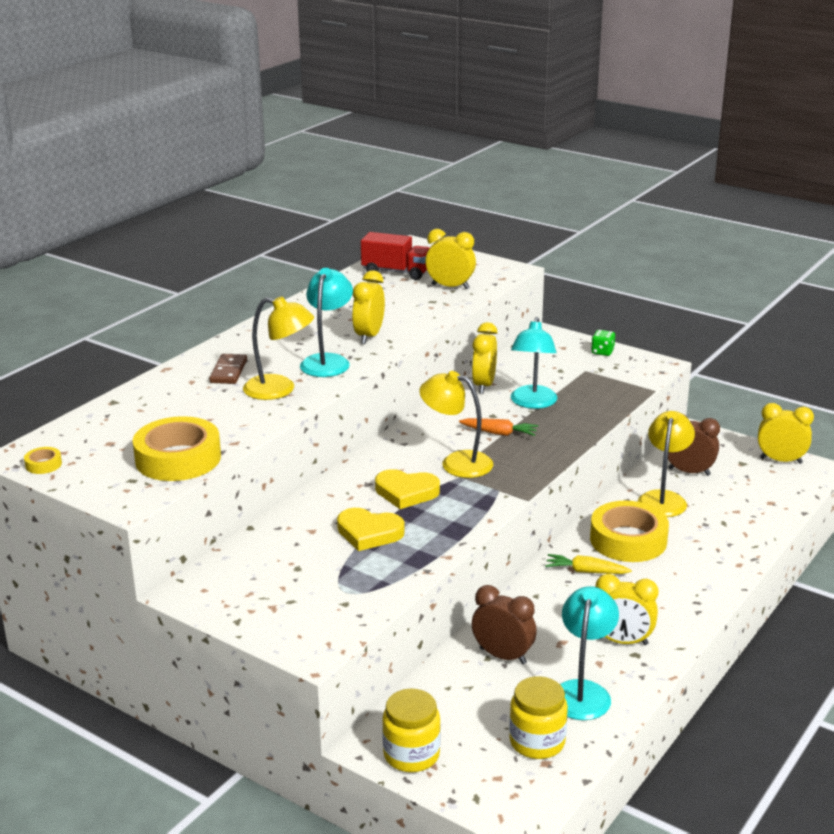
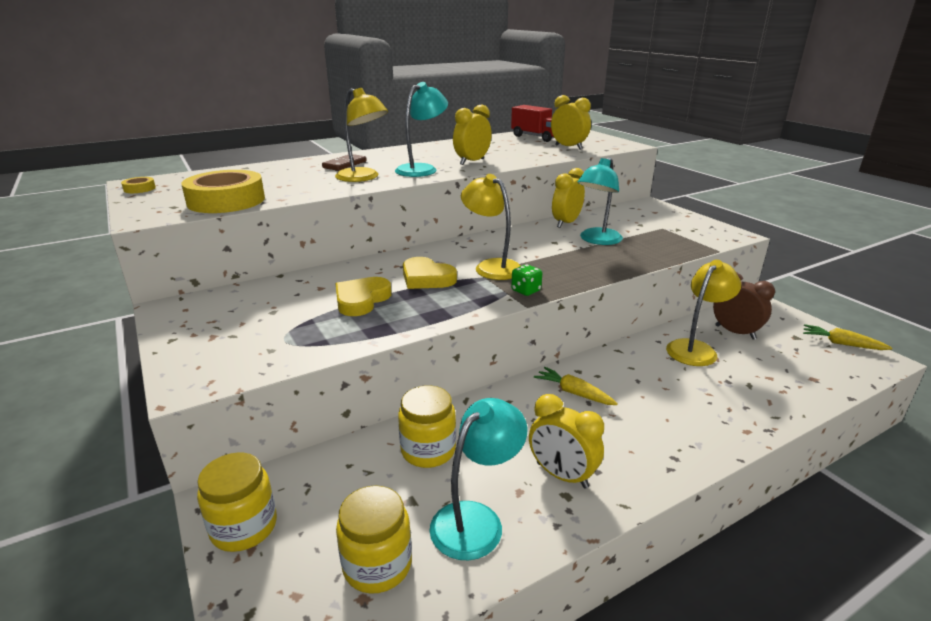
camera: 25 degrees right, 0 degrees up
yellow heart [337,508,405,551] -> yellow heart turned 75 degrees clockwise [336,277,391,316]
orange carrot [459,418,538,436] -> none
brown clock [472,585,537,664] -> yellow jar [398,385,456,468]
yellow tape [590,501,669,562] -> none
green dice [591,330,615,356] -> green dice moved to [511,264,542,296]
yellow clock [758,403,814,464] -> yellow carrot [803,324,892,350]

